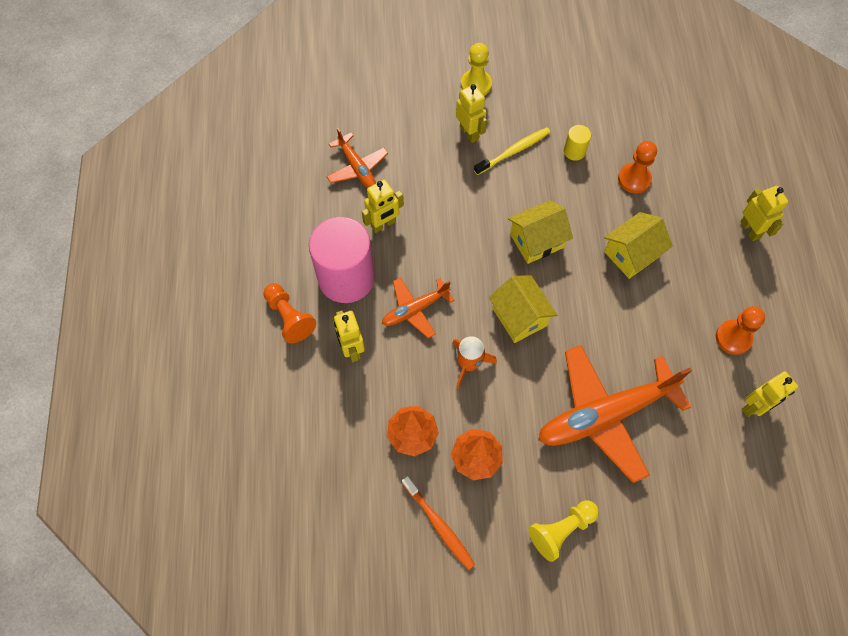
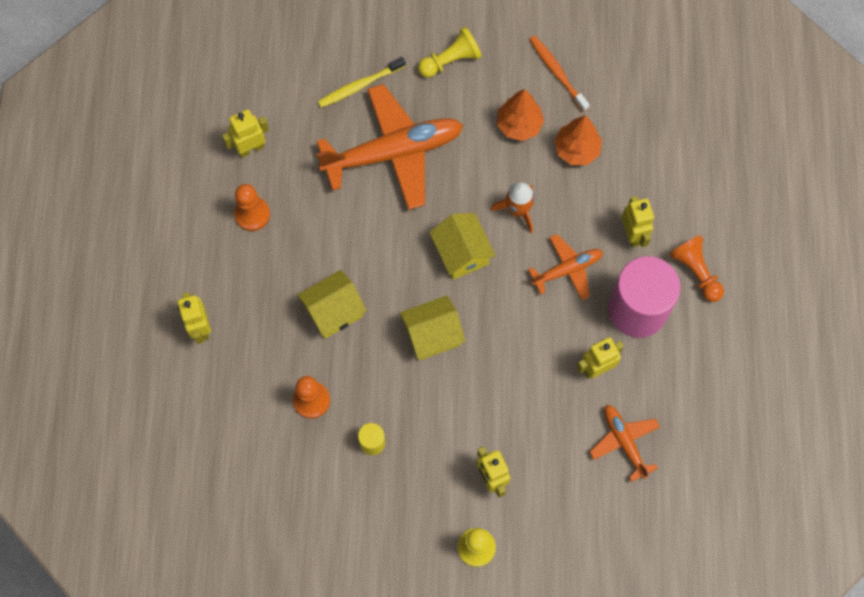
camera: 175 degrees left, 5 degrees up
yellow toothbrush [474,127,550,175] -> yellow toothbrush moved to [318,57,405,108]

